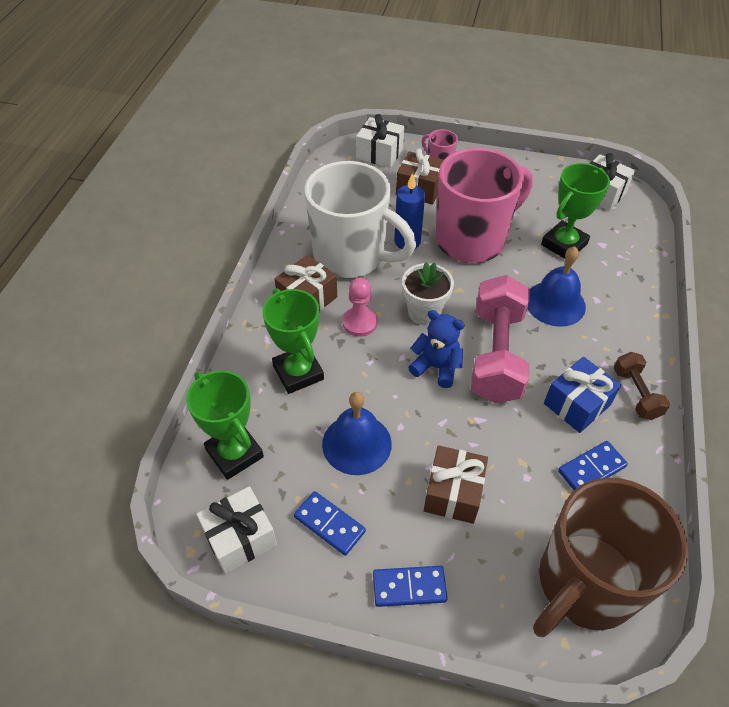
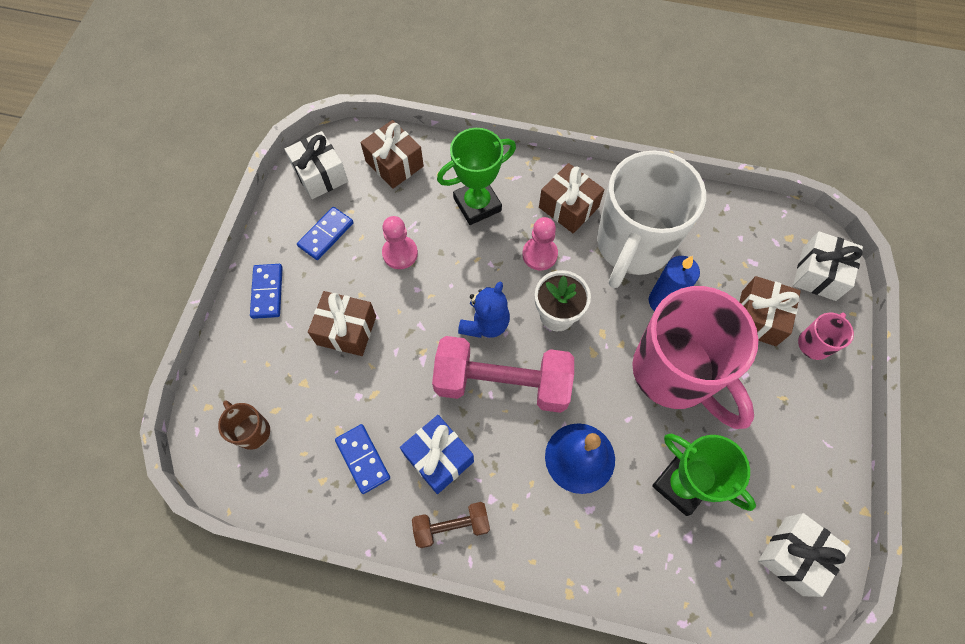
camera: 90 degrees right, 15 degrees up
green trophy [186,370,264,480] -> brown gift [360,120,424,189]
blue bell [322,392,392,475] -> pink pawn [382,216,418,269]
brown mug [533,478,688,637] -> brown mug [218,401,270,450], size x0.41

